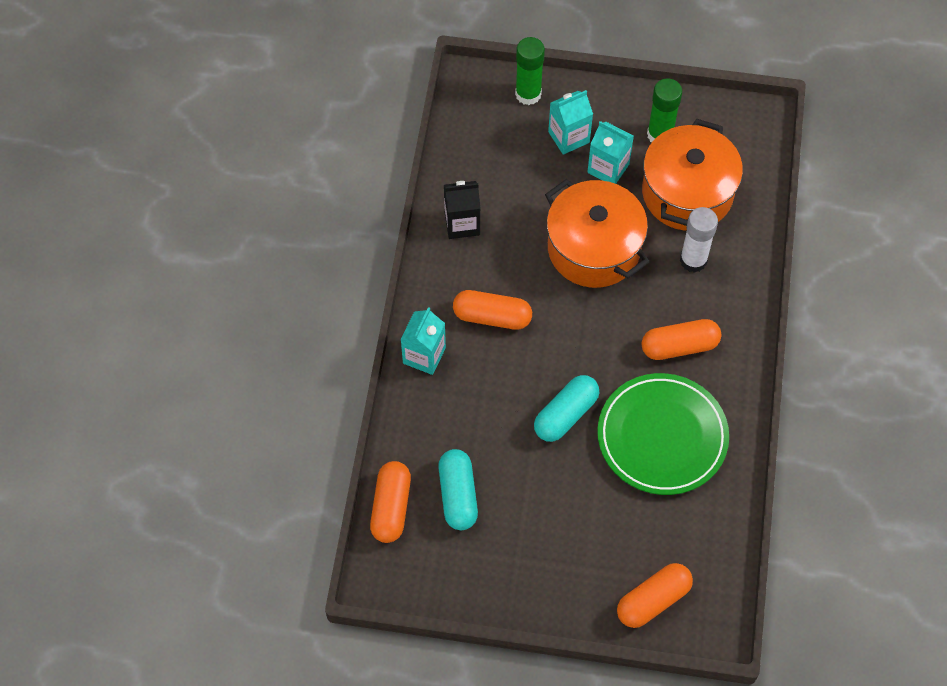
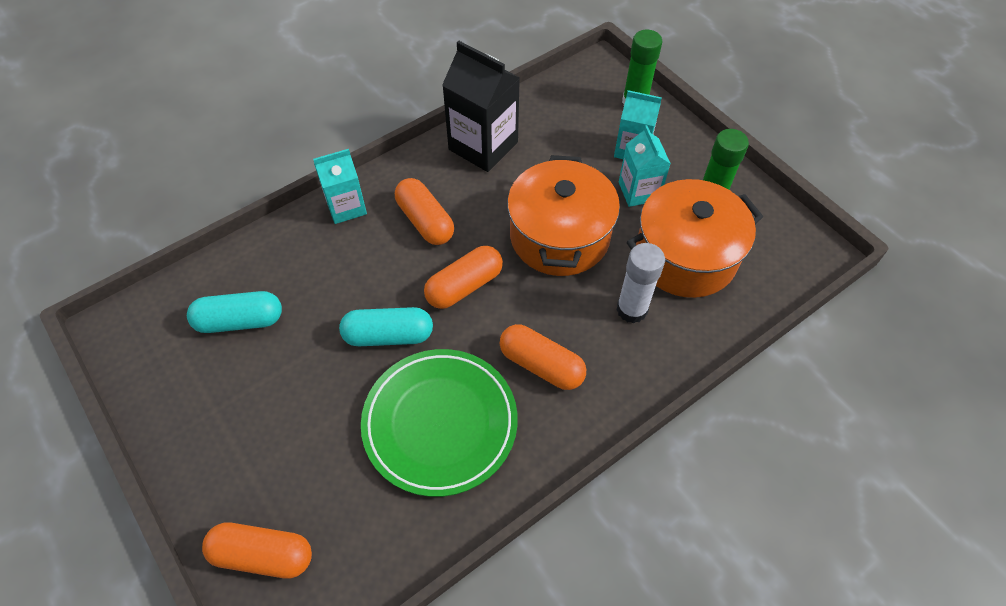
camera: 45 degrees right, 5 degrees down
orange capsule [370,461,411,543] -> orange capsule moved to [424,246,503,309]
turquoise capsule [438,449,478,530] -> turquoise capsule turned 45 degrees clockwise [187,291,282,333]
black carton [444,181,481,239] -> black carton [442,41,520,172], size x1.59

